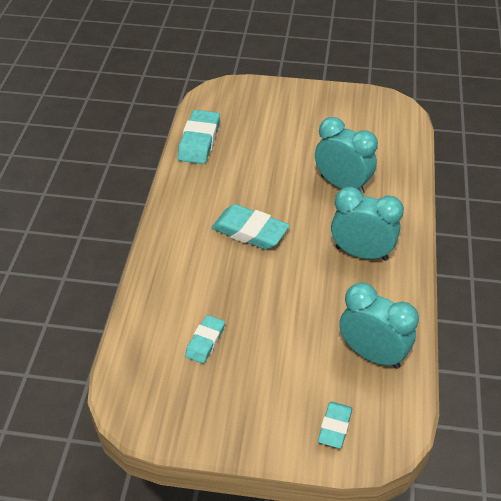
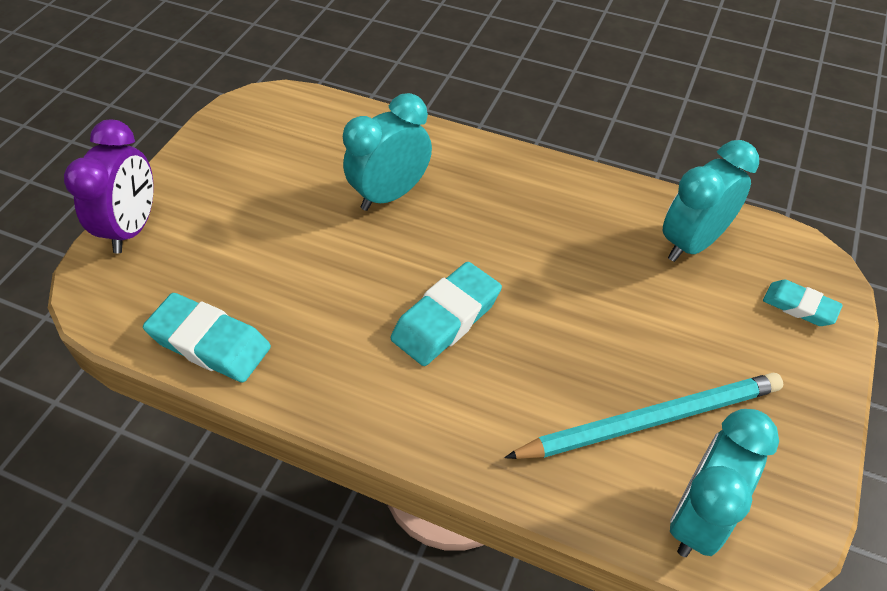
camera: 75 degrees left, 5 degrees up
turquoise eraser [185,315,225,364] -> turquoise pencil [504,373,783,459]
turquoise clock [331,187,404,261] -> turquoise clock moved to [670,409,779,557]
none -> purple clock [64,119,154,254]

